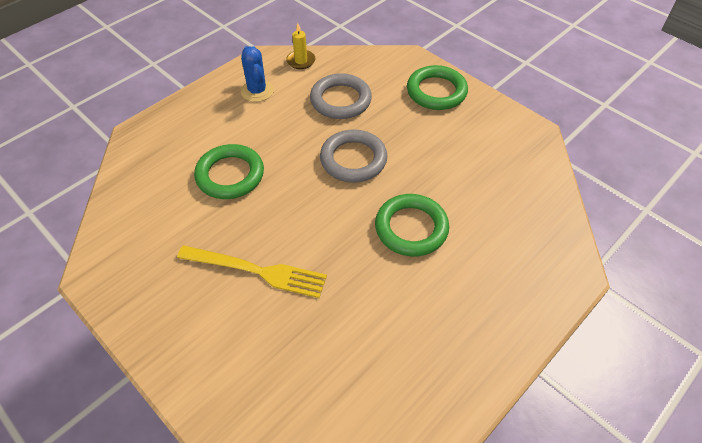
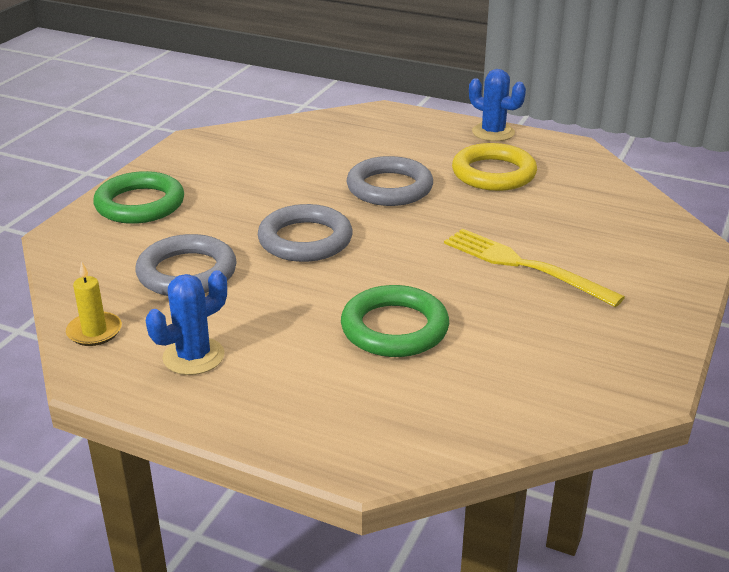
camera: 110 degrees left, 20 degrees down
yellow fork [177,245,327,298] -> yellow fork turned 45 degrees counterclockwise [444,229,625,307]
green ring [375,194,449,256] -> grey ring [346,156,433,206]
none -> yellow ring [452,143,537,191]
none -> blue cactus [469,69,526,141]

